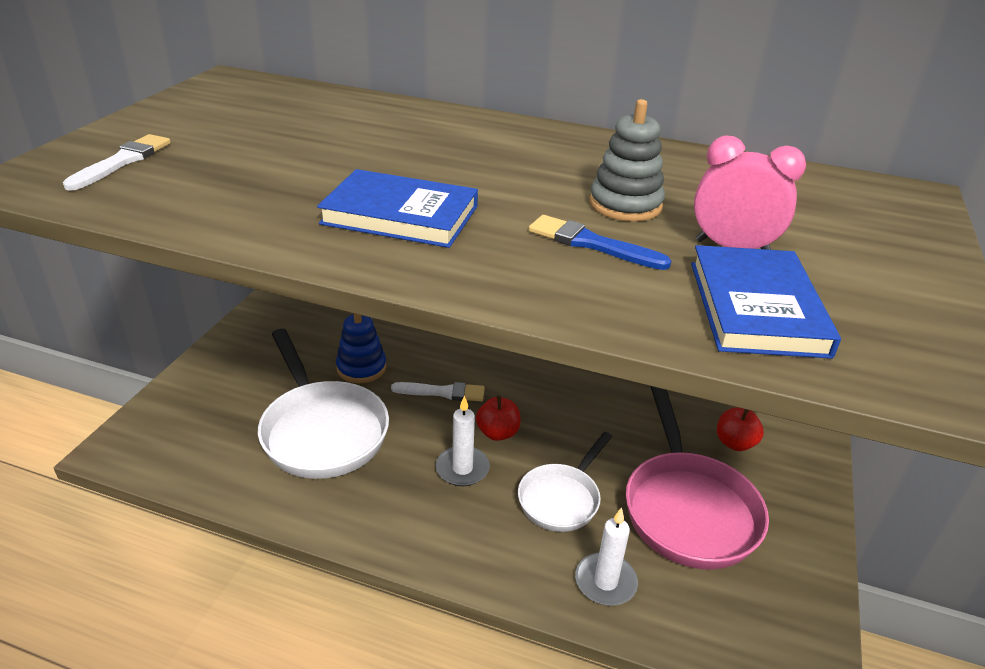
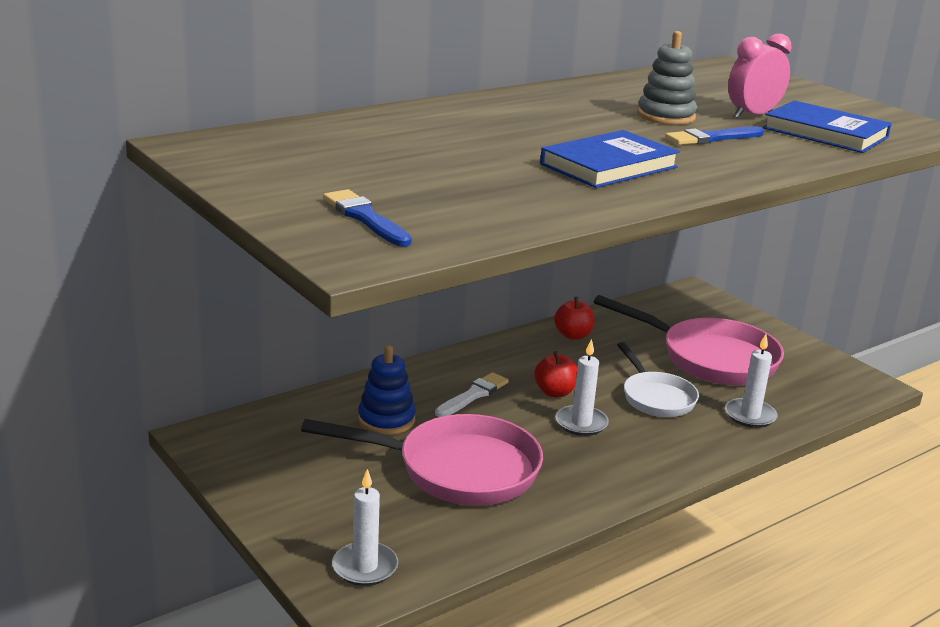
camera: 55 degrees left, 10 degrees down
white brush [63,134,171,191] -> blue brush [323,189,412,247]
white pan [258,329,389,479] -> pink pan [301,414,543,506]
red apple [717,408,764,451] -> red apple moved to [554,297,594,340]
none -> white candle [332,469,398,586]

